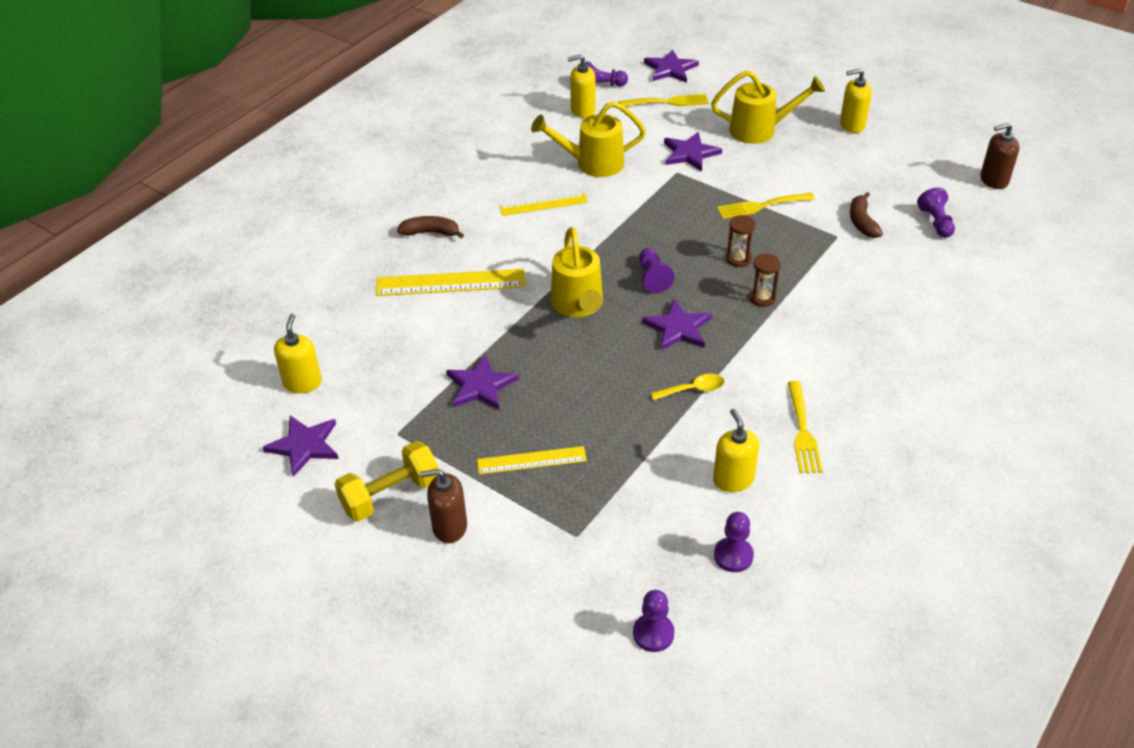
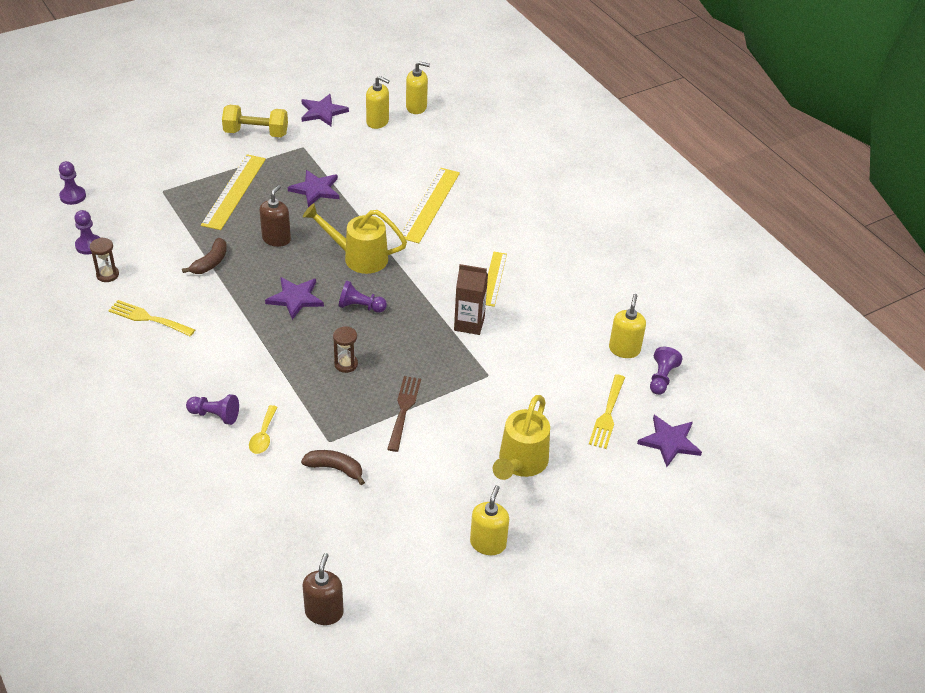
camera: 110 degrees right, 0 degrees up
yellow dumbbell [335,441,438,522] -> yellow dumbbell turned 75 degrees counterclockwise [222,105,288,137]
brown banana [397,216,464,238] -> brown banana moved to [182,238,227,274]
brown soap dispenser [420,469,467,543] -> brown soap dispenser moved to [259,185,291,247]
yellow ruler [477,446,587,474] -> yellow ruler [201,154,266,230], size x1.58
yellow watering can [531,101,646,177] -> none
yellow spoon [650,374,725,401] -> yellow spoon moved to [249,405,278,454]
purple star [664,132,722,172] -> none
yellow soap dispenser [713,409,759,492] -> yellow soap dispenser moved to [406,61,430,114]
yellow fork [717,193,815,219] -> brown fork [387,376,421,452]
brown hourglass [749,253,781,307] -> brown hourglass moved to [90,237,119,282]
purple pawn [917,187,955,238] -> purple pawn moved to [186,394,239,425]
none -> brown carton [454,264,488,335]

